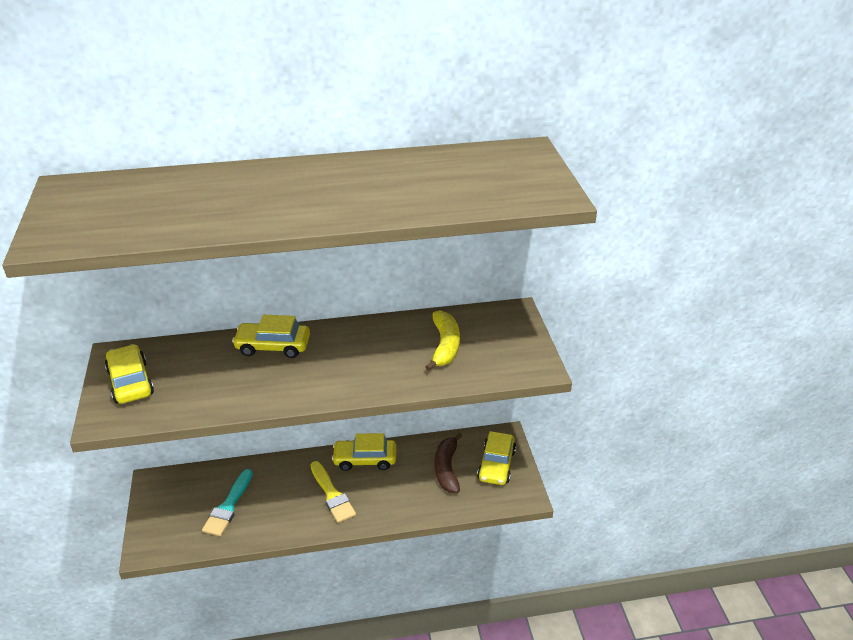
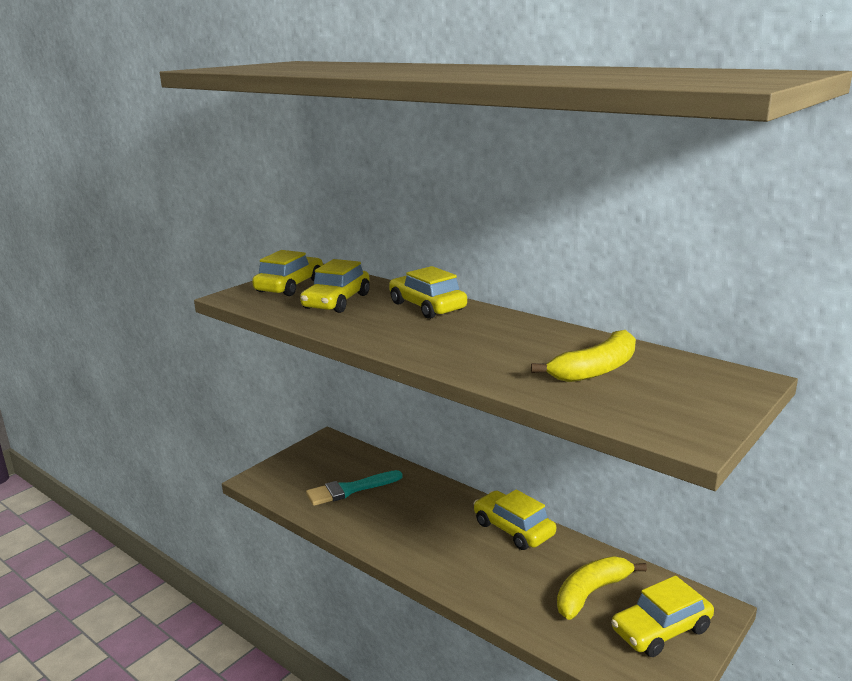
camera: 50 degrees right, 15 degrees down
yellow brush [310,461,356,523] -> none
brown banana [435,433,462,493] -> yellow banana [557,557,647,620]
none -> yellow car [300,259,370,313]

